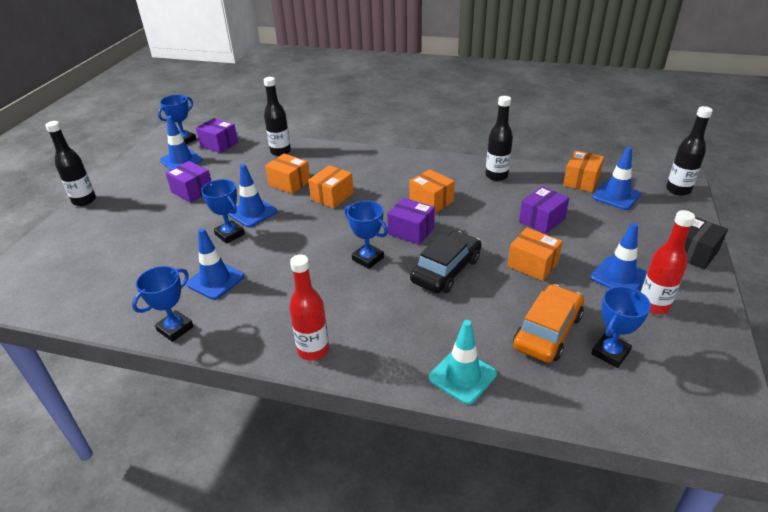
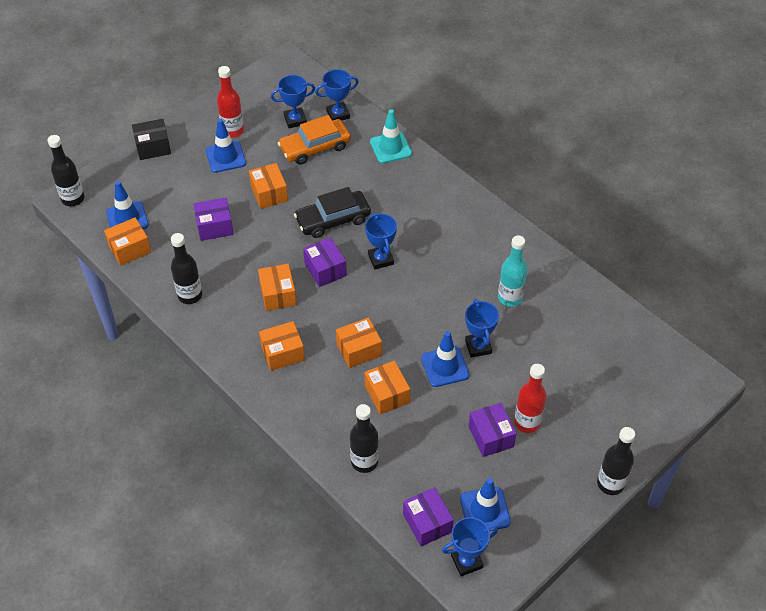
camera: 150 degrees left, 15 degrees up
blue trophy [132,266,194,342] -> blue trophy moved to [315,69,359,121]
blue traffic cone [186,228,244,300] -> turquoise bottle [498,236,527,307]
red bottle [289,254,329,361] -> red bottle moved to [514,364,546,433]
none -> orange box [259,321,305,371]

